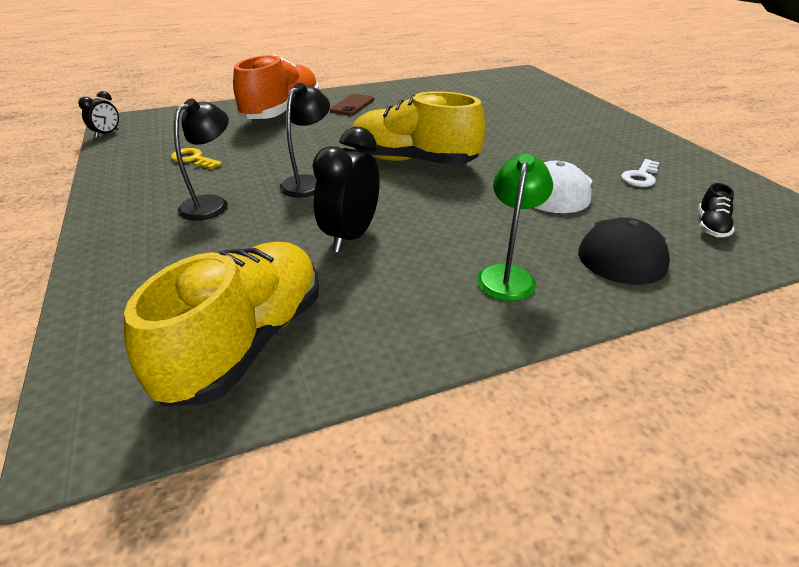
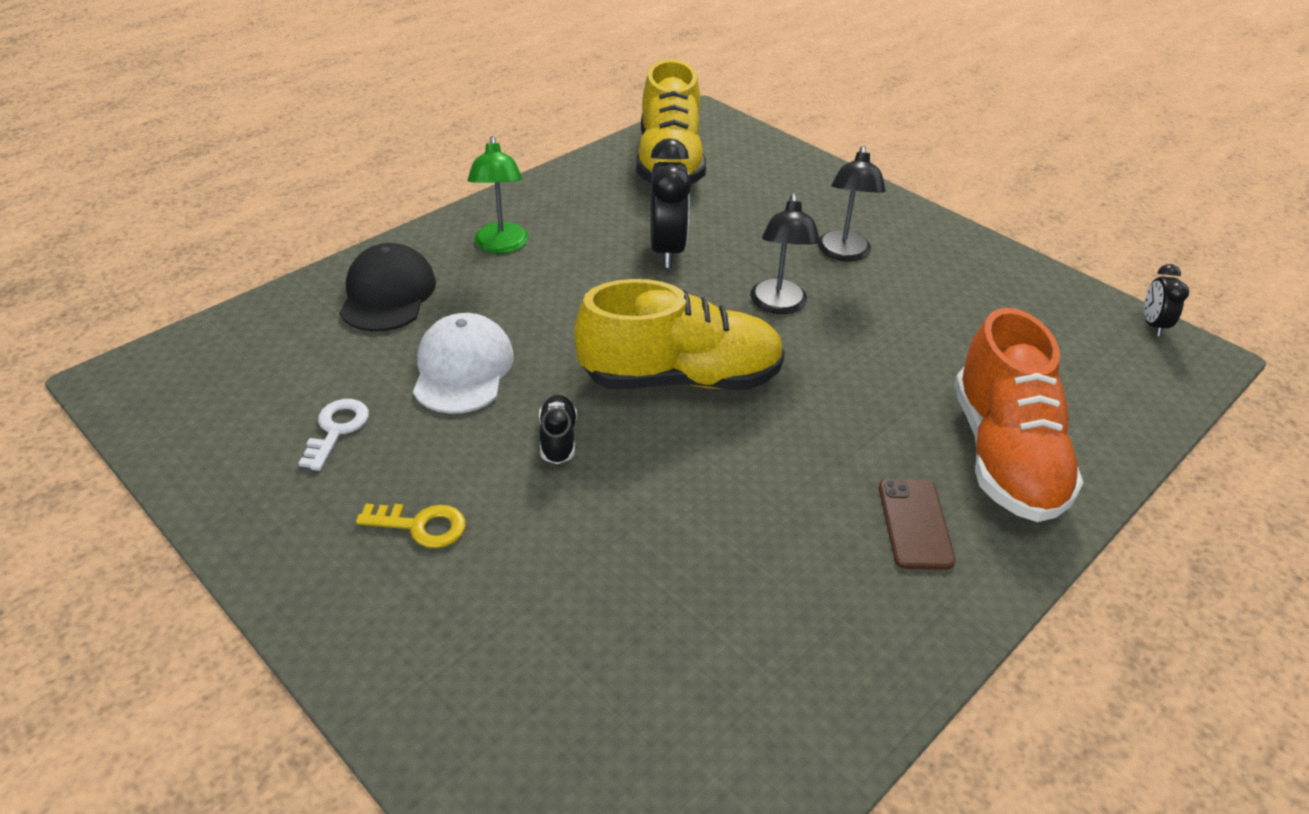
camera: 155 degrees right, 5 degrees up
yellow key [171,148,222,169] -> yellow key moved to [356,504,466,548]
black shoe [698,183,734,237] -> black shoe moved to [539,395,577,464]

